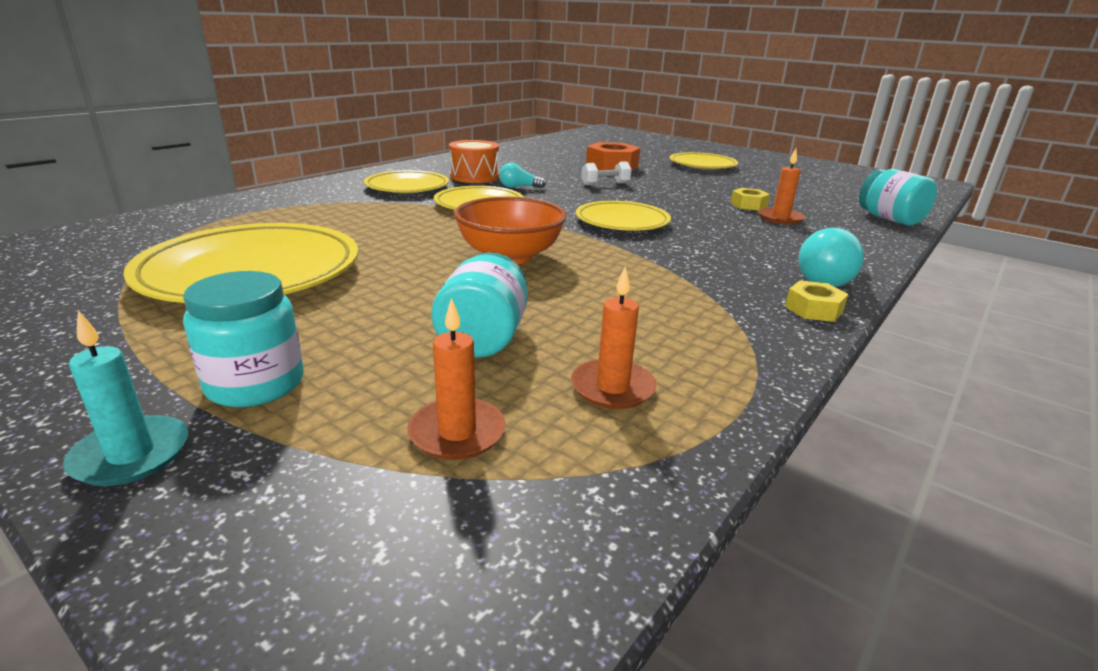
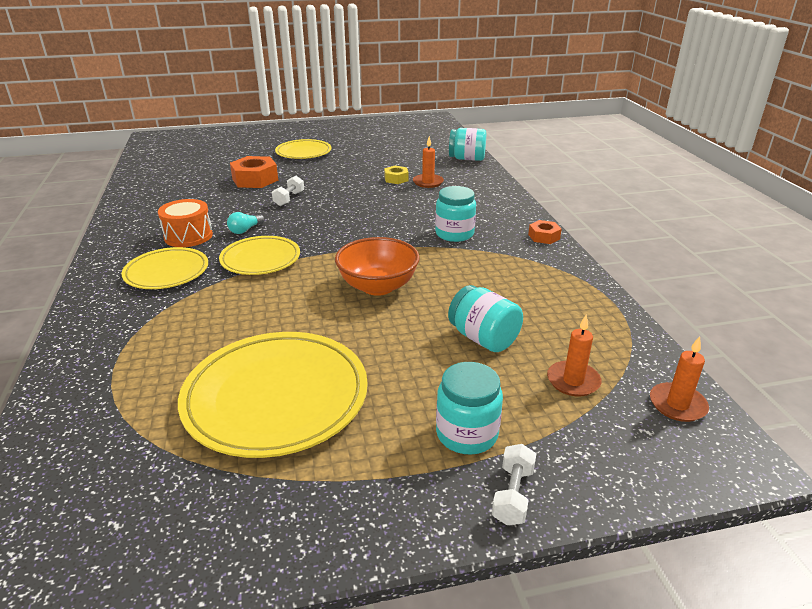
camera: 50 degrees left, 5 degrees up
turquoise candle [63,310,188,486] -> white dumbbell [492,444,536,525]
orange candle [571,266,657,409] -> orange candle moved to [650,336,709,422]
yellow plate [576,201,671,231] -> none
yellow nut [785,281,848,322] -> orange nut [528,220,562,244]
turquoise light bulb [799,228,864,287] -> none
none -> turquoise jar [435,186,476,242]

